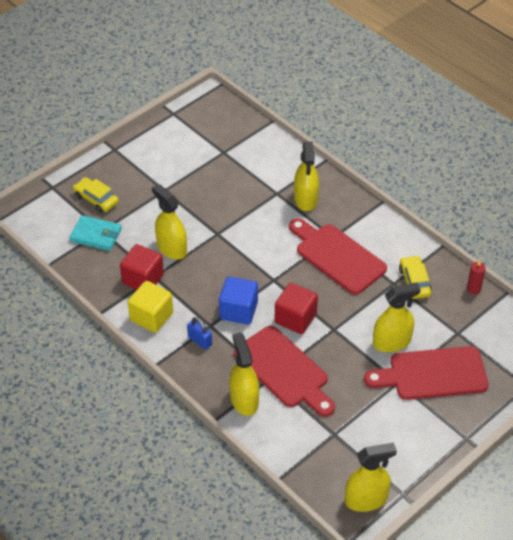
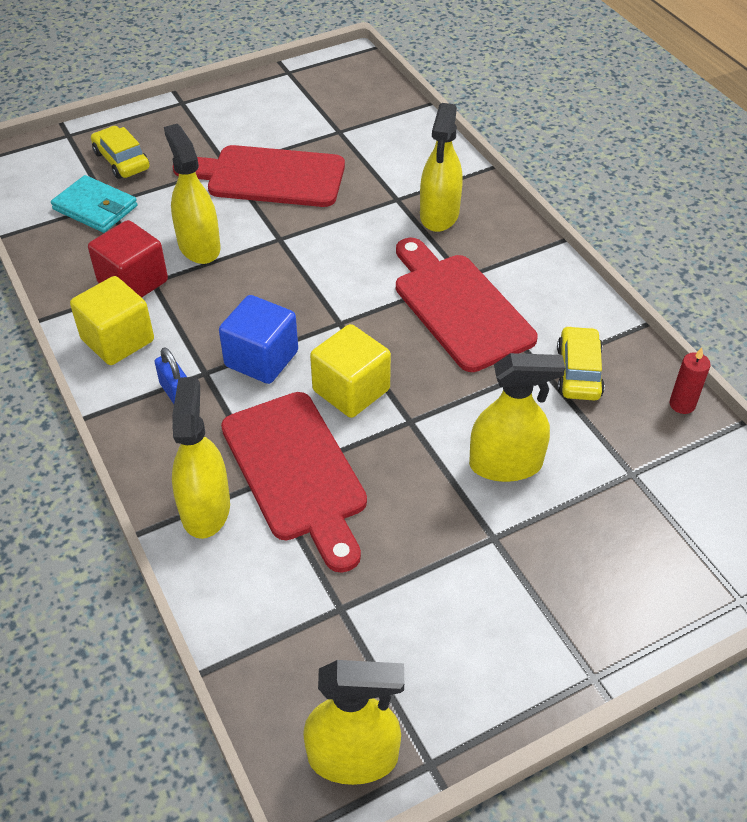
camera: 15 degrees right, 0 degrees up
red cube [275,283,318,334] -> yellow cube [310,324,391,418]
red cutting board [364,346,488,400] -> red cutting board moved to [173,145,345,207]

